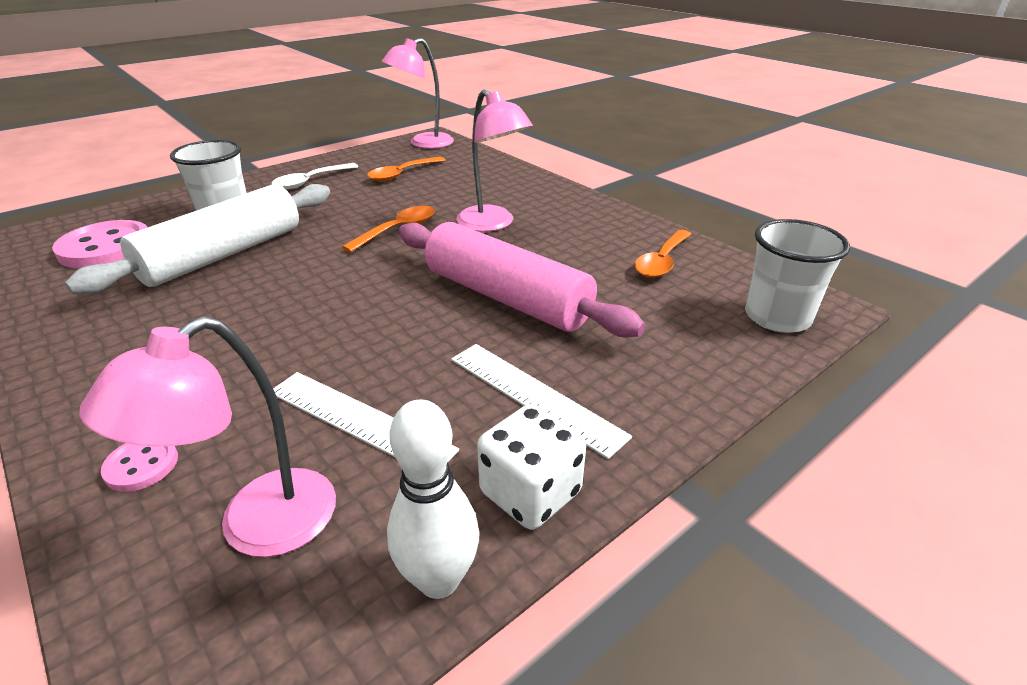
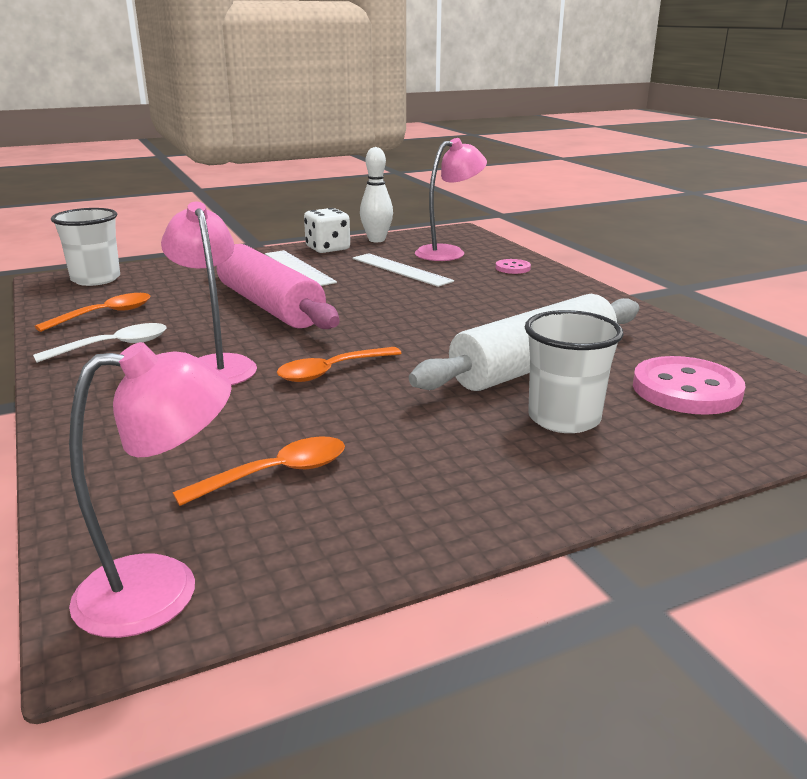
camera: 165 degrees left, 10 degrees down
white spoon [272,163,358,189] -> white spoon moved to [33,323,167,363]

